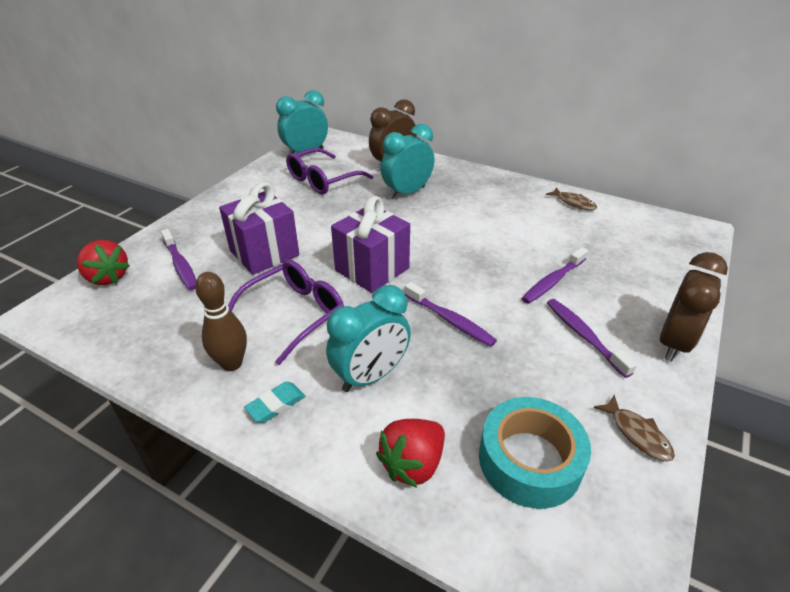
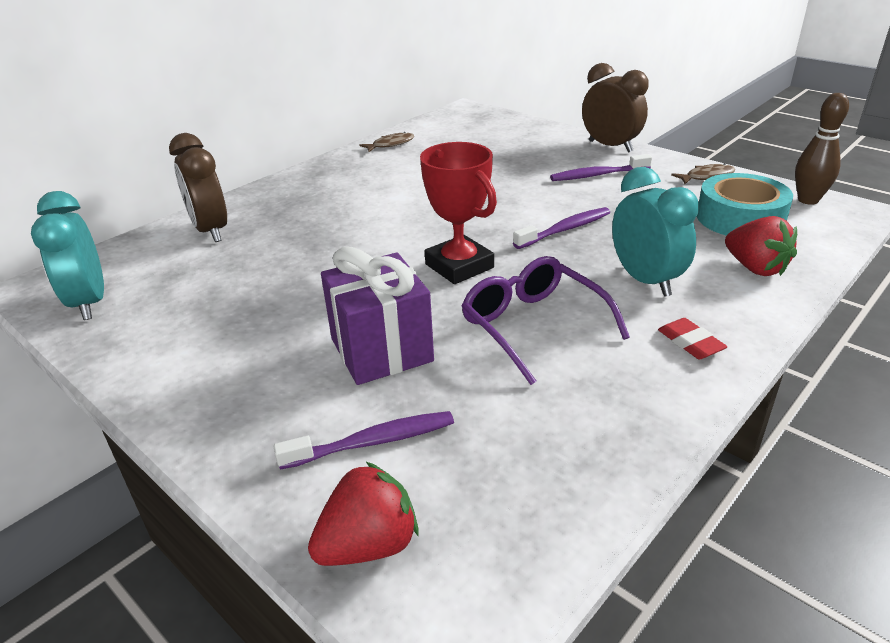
camera: 75 degrees left, 5 degrees down
brown bowling pin [195,272,247,371] -> brown bowling pin moved to [795,93,849,205]
turquoise eraser [244,381,305,423] -> red eraser [658,318,727,359]
purple glasses [286,148,373,194] -> none
purple gift [331,196,410,293] -> red trophy [420,142,497,284]
turquoise clock [381,124,434,199] -> none
purple toothbrush [522,247,588,304] -> none

